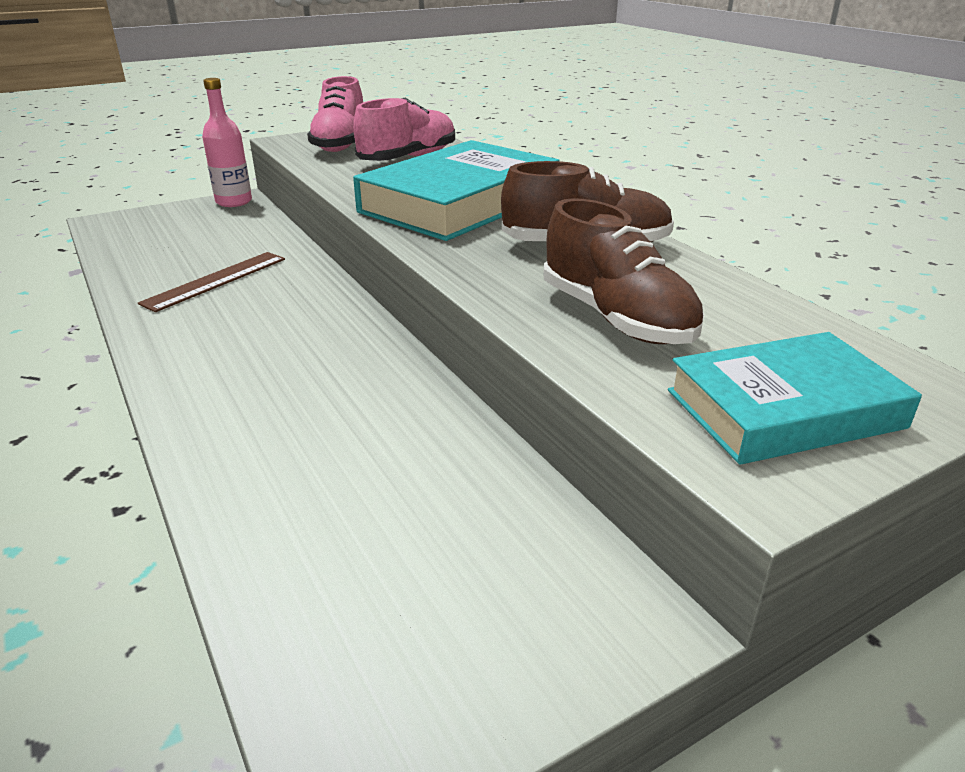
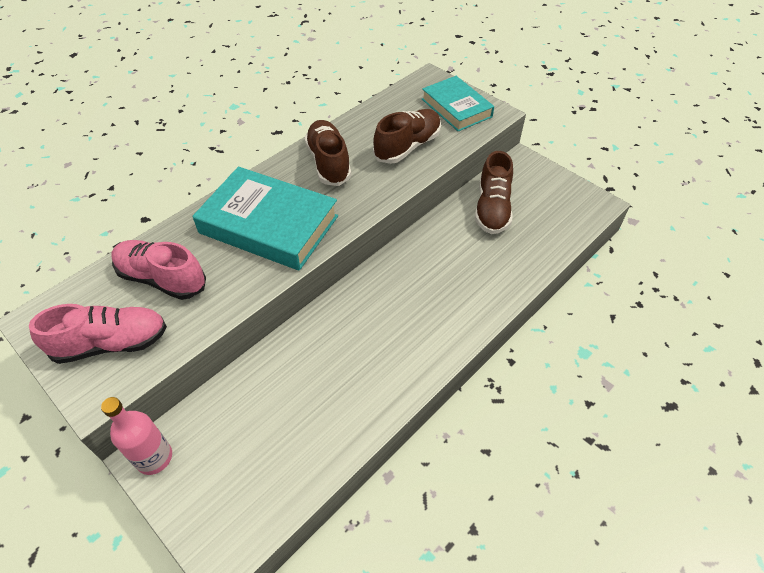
camera: 105 degrees left, 20 degrees up
brown ruler [138,252,285,312] -> none
none -> brown shoe [475,151,513,234]

